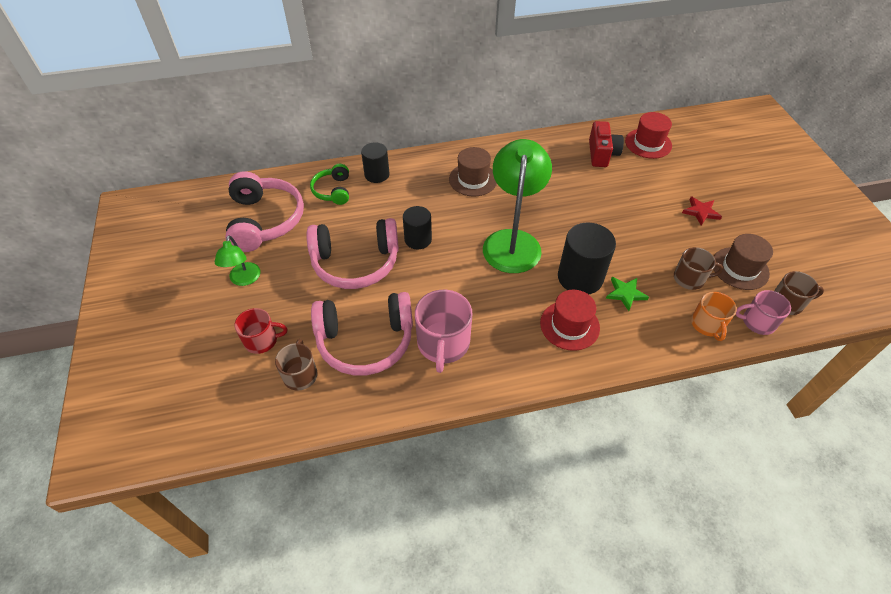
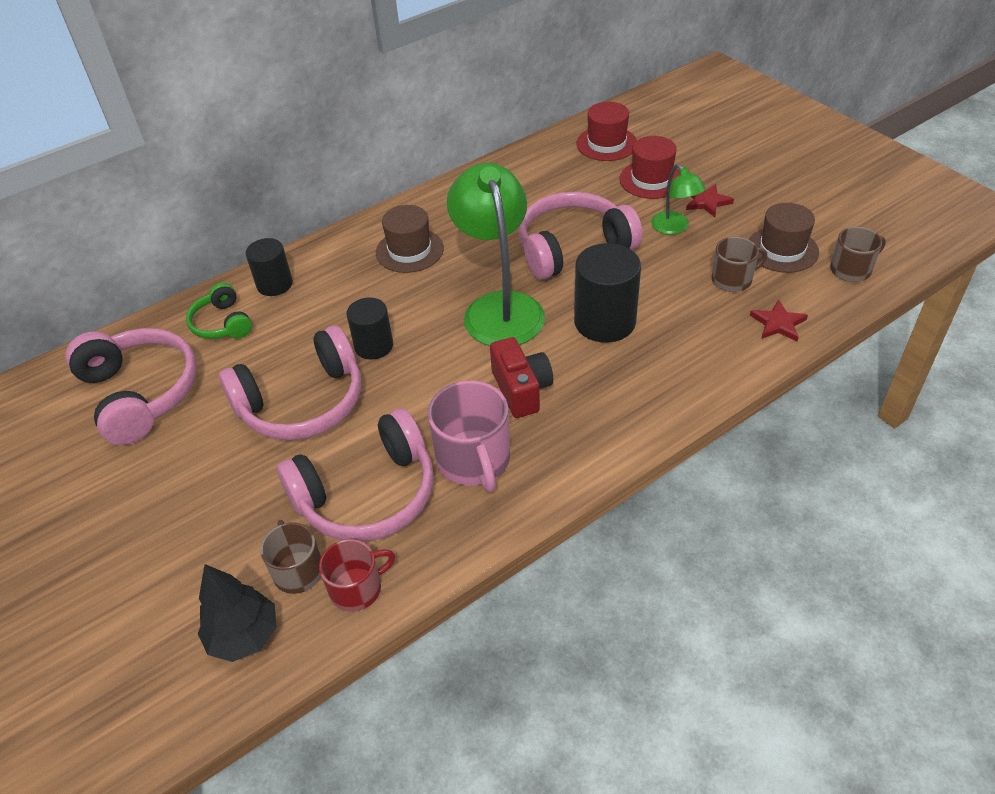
camera: 20 degrees left, 5 degrees down
green lamp [215,235,260,286] -> green lamp moved to [651,164,706,235]
red mug [235,308,287,354] -> red mug moved to [319,539,395,612]
red hat [540,290,600,351] -> red hat moved to [619,136,679,199]
red camera [589,121,624,167] -> red camera moved to [490,337,553,418]
green star [606,277,649,311] -> none
orange mug [691,292,737,341] -> red star [750,299,808,341]
pink mug [735,290,791,335] -> none
none -> black tree [198,564,277,662]
none -> pink headphones [519,192,643,280]

